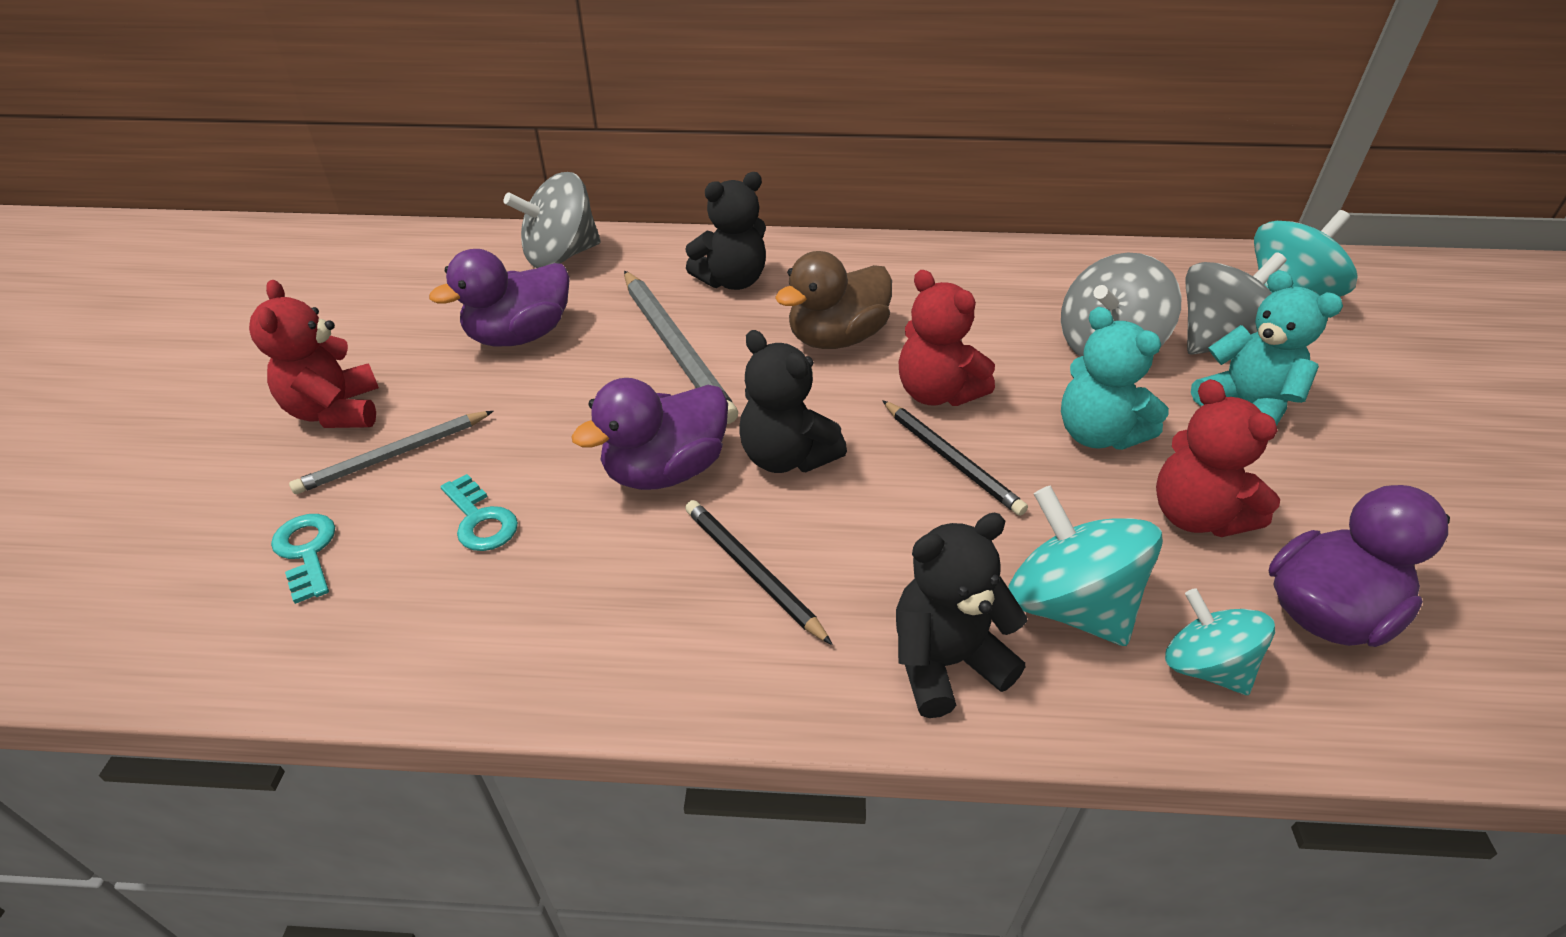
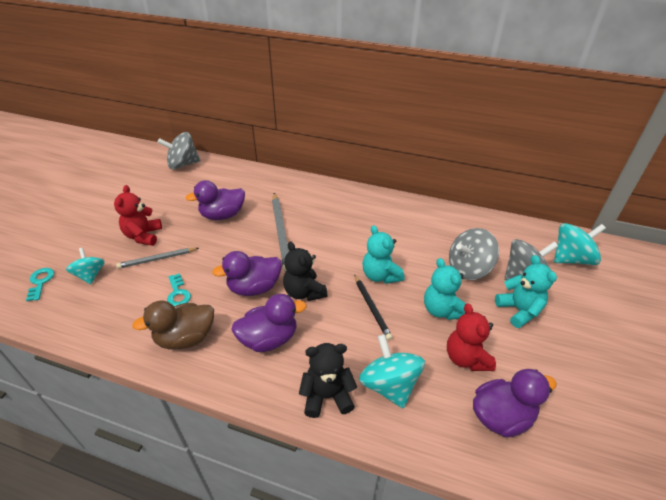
camera: 15 degrees right, 0 degrees up
turquoise key [271,514,335,604] -> turquoise key moved to [26,268,54,301]
grey spinning top [504,172,601,268] -> grey spinning top moved to [157,132,200,170]
black teddy bear [685,172,766,290] -> none
black pencil [685,500,833,645] -> purple duck [231,294,307,352]
brown duck [775,251,892,349] -> brown duck moved to [132,301,214,349]
red teddy bear [898,270,995,406] -> turquoise teddy bear [362,225,404,284]
turquoise spinning top [1165,588,1275,695] -> turquoise spinning top moved to [66,248,105,284]

